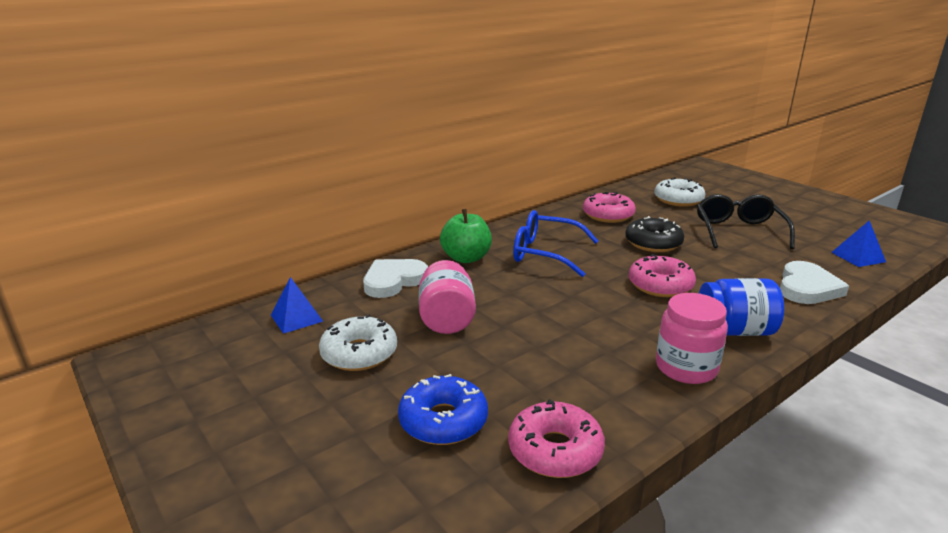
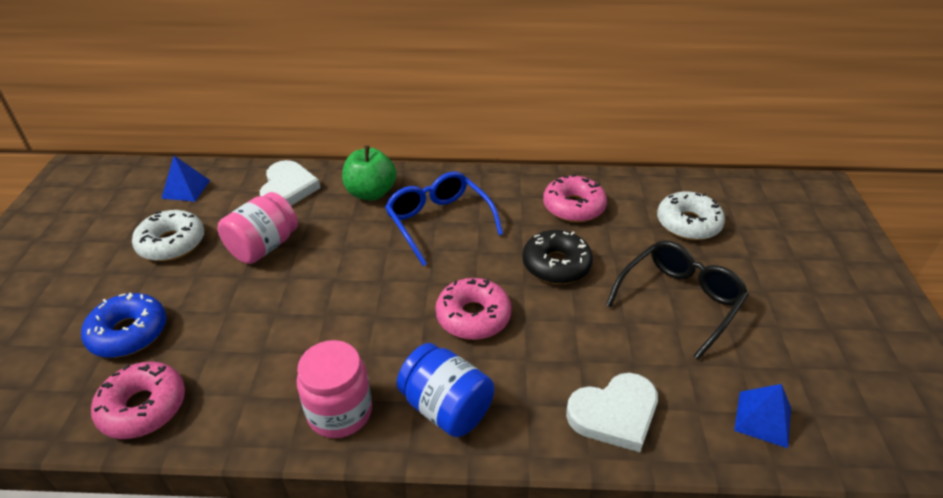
camera: 40 degrees right, 15 degrees up
white heart [363,259,428,298] -> white heart turned 90 degrees clockwise [260,160,320,206]

